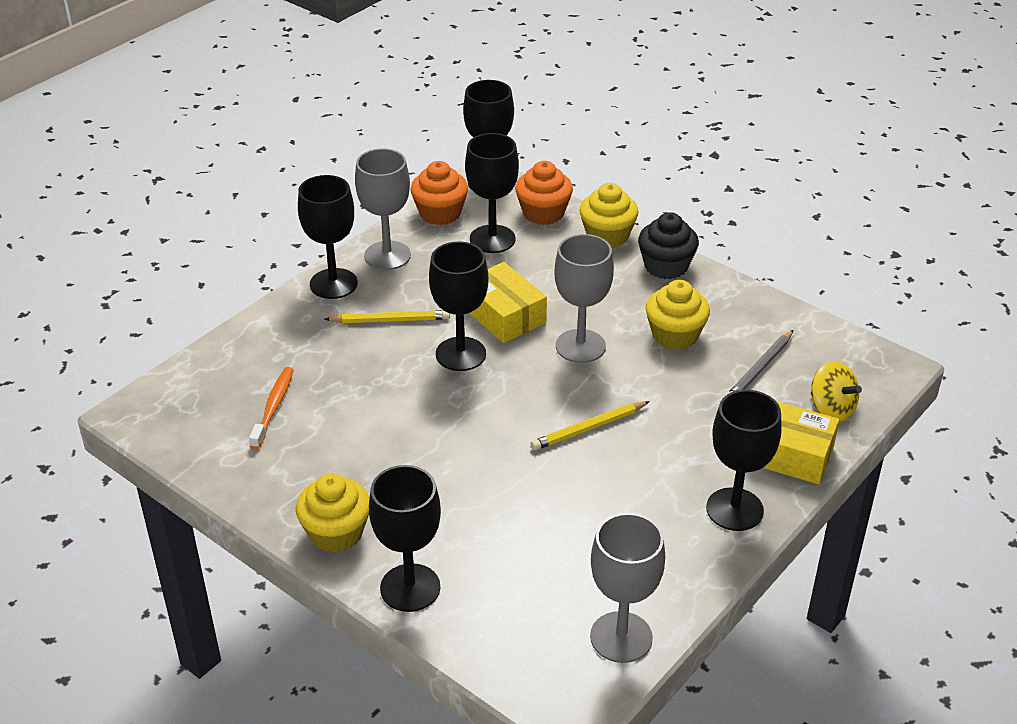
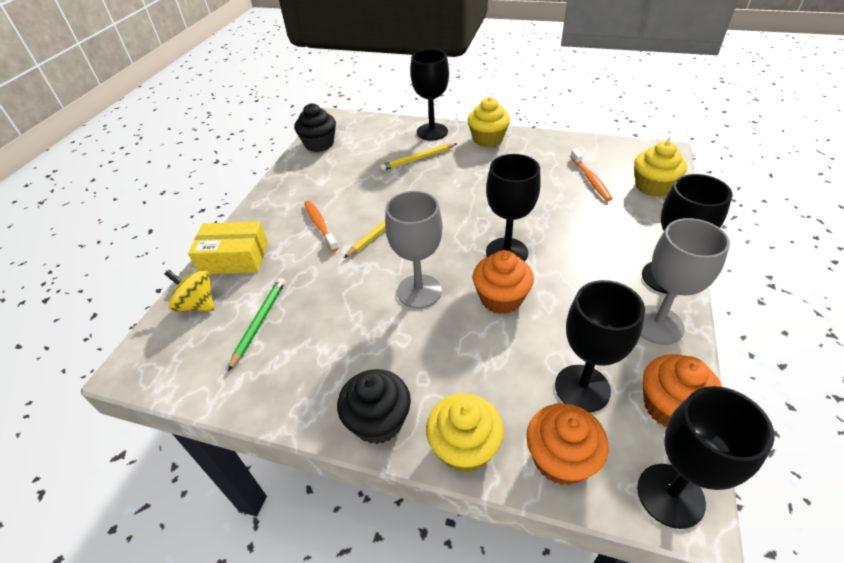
camera: 160 degrees right, 5 degrees up
yellow pencil [324,310,450,323] -> yellow pencil moved to [380,143,457,171]
yellow box [469,262,547,343] -> orange cupcake [473,250,534,314]
grey goblet [590,513,665,663] -> black cupcake [294,103,336,152]
yellow cupcake [646,280,710,350] -> yellow cupcake moved to [634,141,687,197]
black goblet [706,390,782,531] -> none
grey pencil [726,330,793,395] -> green pencil [228,278,285,371]
none -> orange toothbrush [304,200,339,252]

